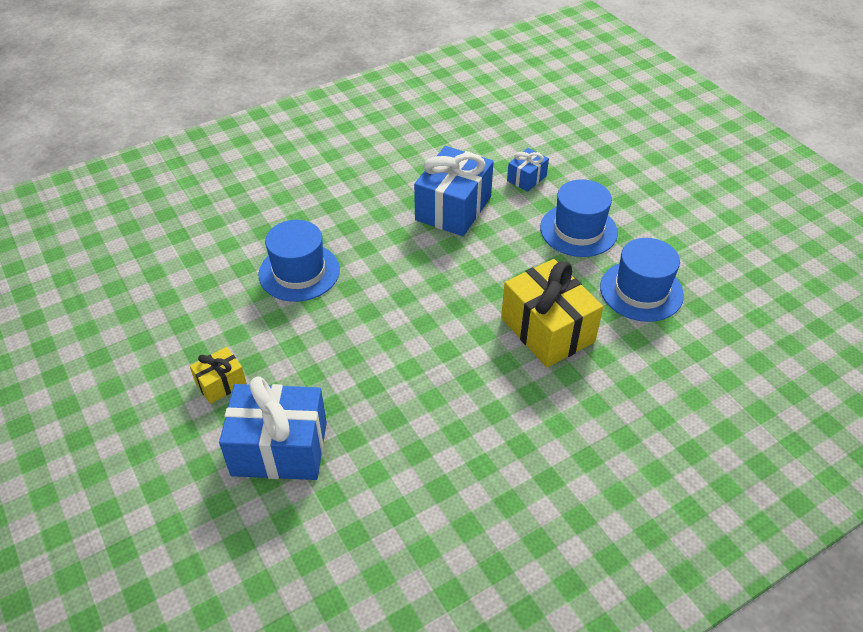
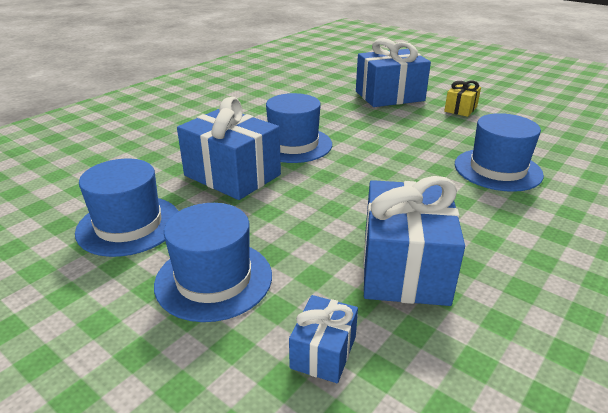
camera: 160 degrees right, 15 degrees down
yellow gift [501,259,603,367] -> blue gift [177,97,281,200]
none -> blue hat [266,93,332,163]

